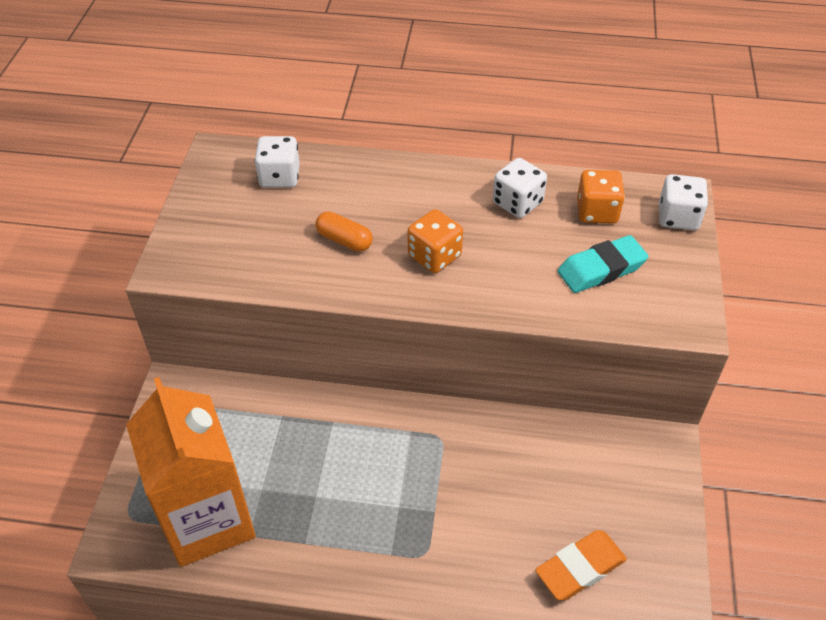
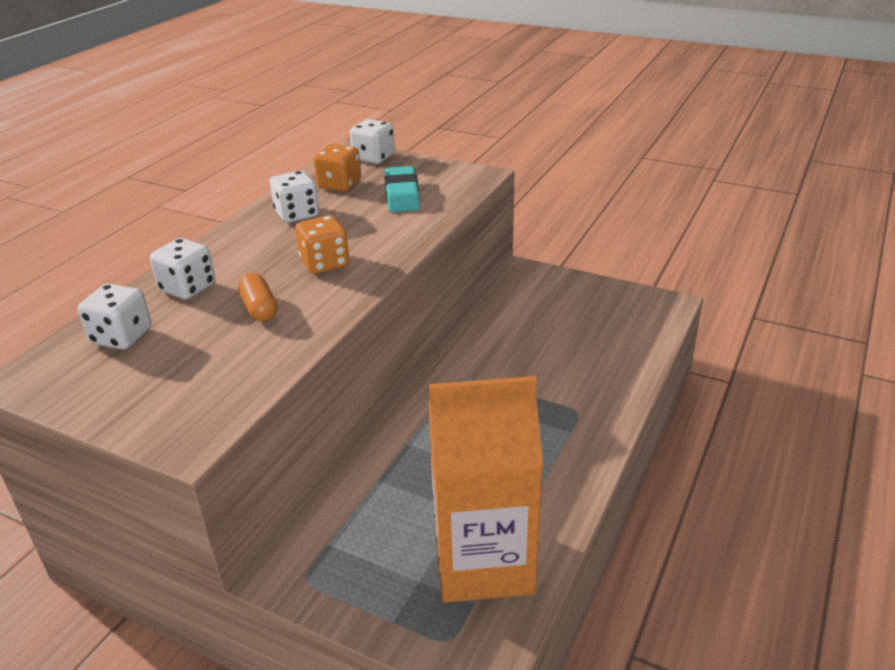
camera: 70 degrees left, 15 degrees down
orange capsule [315,211,373,252] -> orange capsule turned 75 degrees counterclockwise [238,273,278,322]
orange eraser [535,530,627,600] -> none
none -> white dice [150,238,215,300]

